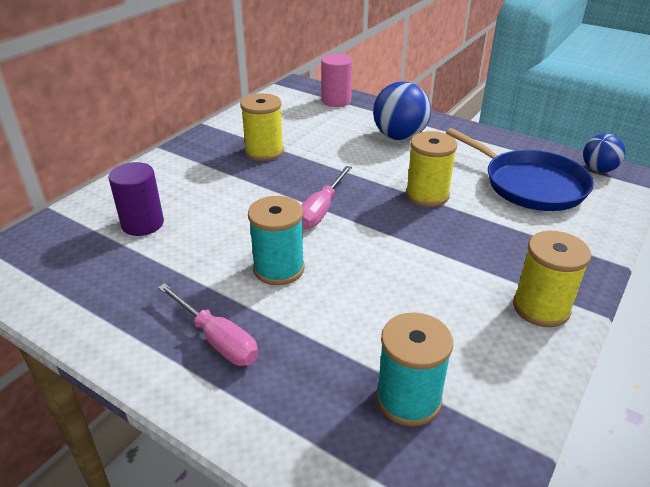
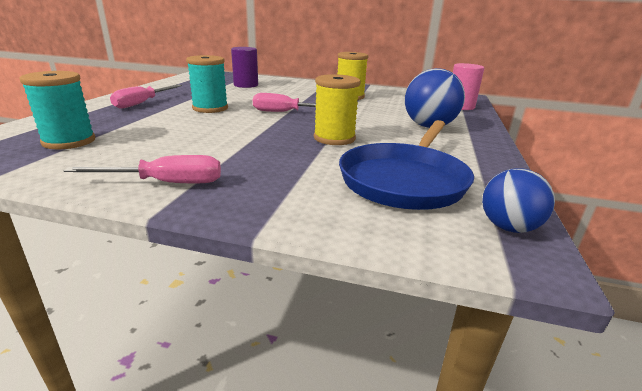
camera: 70 degrees right, 10 degrees down
yellow spool [513,231,591,327] -> pink screwdriver [64,155,221,183]

